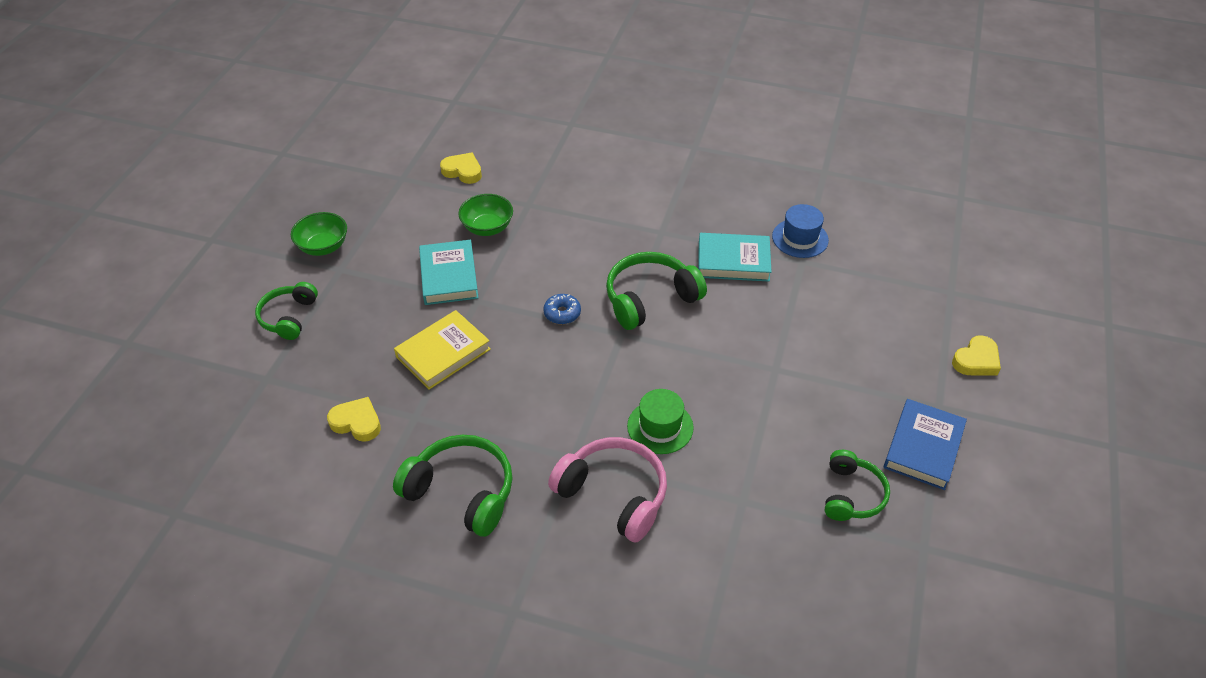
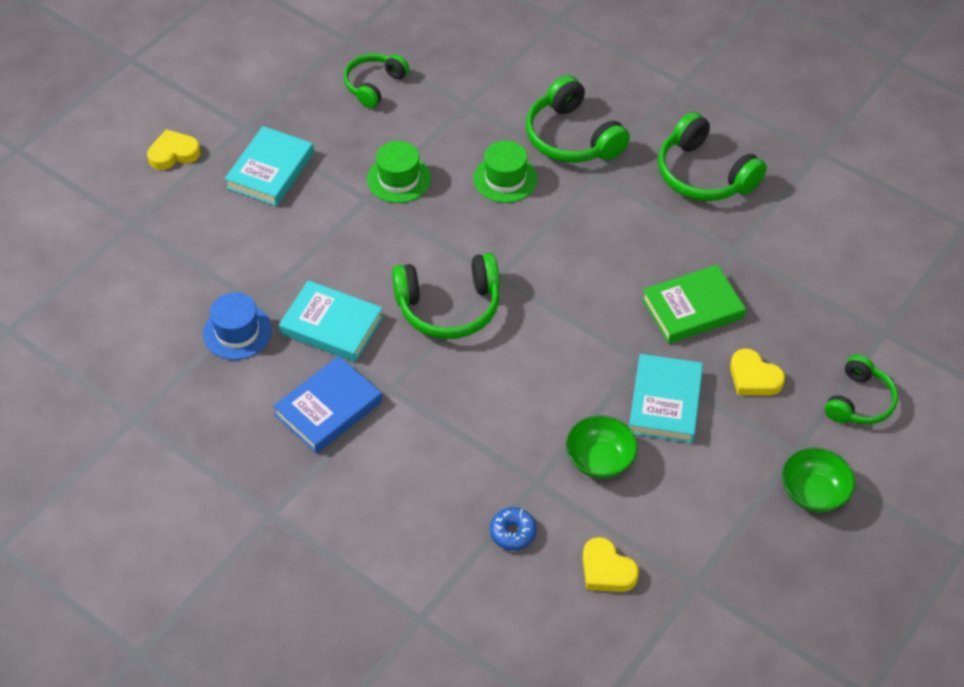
camera: 160 degrees left, 5 degrees up
yellow heart [327,397,381,442] -> yellow heart moved to [730,348,785,396]
yellow book [394,310,491,390] -> green book [642,264,746,344]
blue donut [543,294,581,324] -> blue donut moved to [490,507,537,550]
pink headphones [548,437,667,542] -> green headphones [526,75,630,163]
blue book [884,399,967,490] -> blue book moved to [273,356,382,454]
none -> turquoise book [225,126,314,206]
none -> green hat [367,141,431,203]

